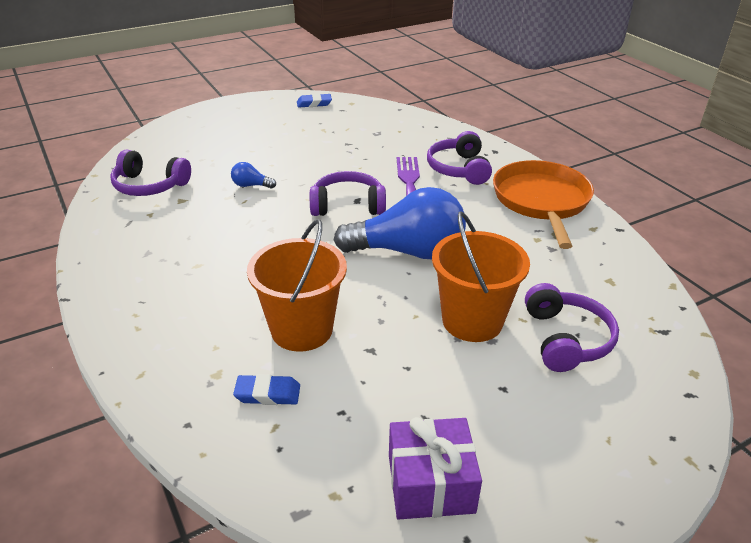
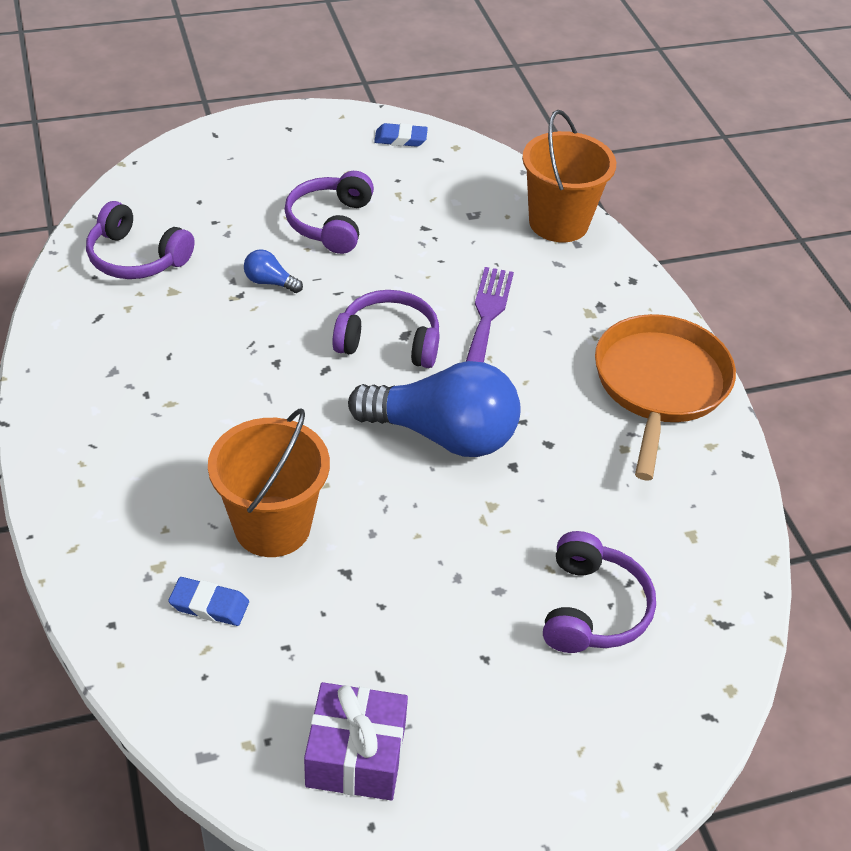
camera: 10 degrees right, 10 degrees up
purple headphones [427,131,492,185] -> purple headphones moved to [284,171,374,254]
orange bucket [432,212,530,342] -> orange bucket moved to [522,110,616,242]

